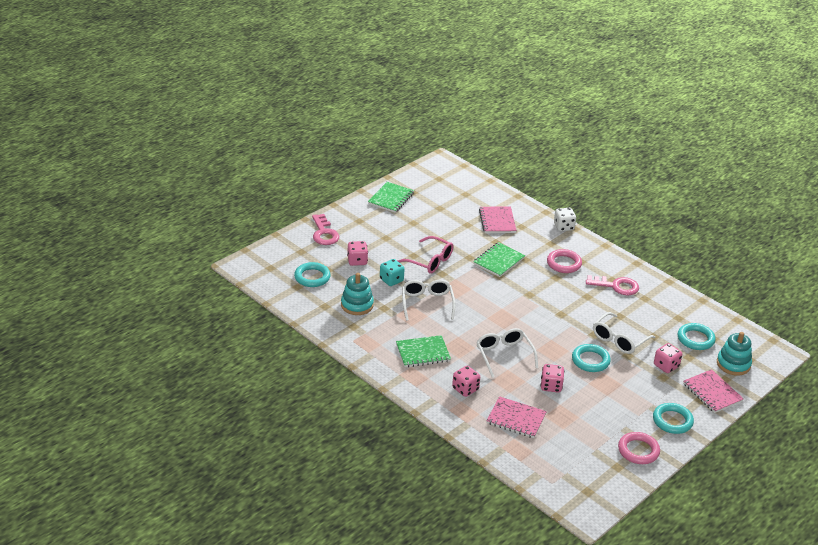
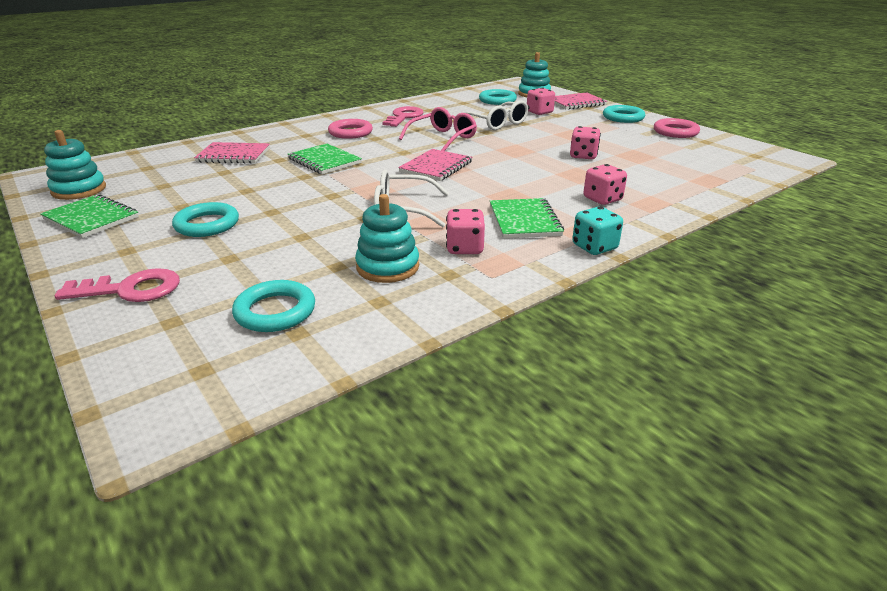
camera: 80 degrees left, 5 degrees down
pink dice [347,241,368,266] -> pink dice moved to [446,209,485,254]
turquoise dice [380,259,405,286] -> turquoise dice moved to [572,207,623,255]
pink glasses [397,236,453,274] -> pink glasses moved to [399,107,477,151]
white glasses [476,328,538,378] -> none
pink notebook [486,396,547,438] -> pink notebook moved to [398,149,472,181]
white dice [554,208,576,231] -> none
turquoise ring [572,344,611,372] -> turquoise ring moved to [172,202,239,237]
none -> turquoise stacking toy [44,130,106,200]

